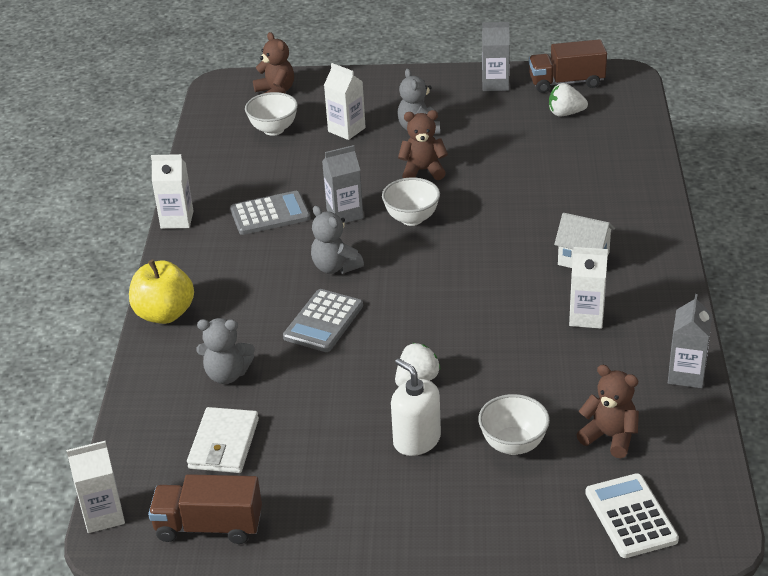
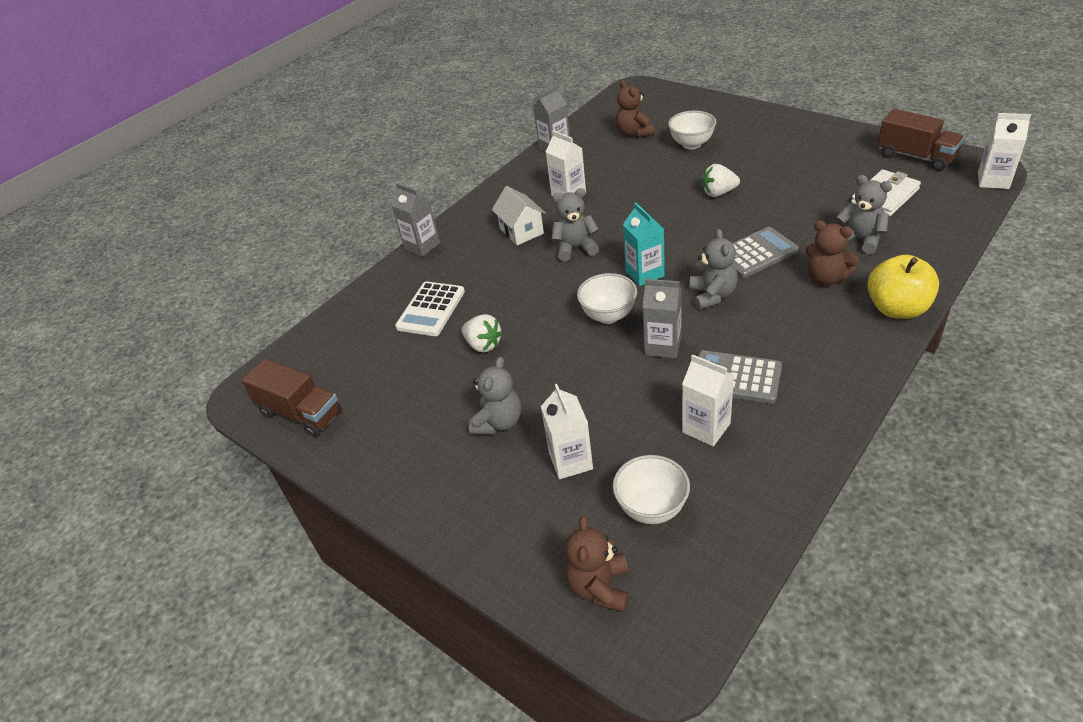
camera: 140 degrees left, 5 degrees up
white carton [151,154,194,229] -> white carton moved to [682,354,734,446]
white soap dispenser [391,358,441,456] -> none
brown teddy bear [398,110,448,180] -> brown teddy bear moved to [805,220,860,286]
grey carton [482,22,510,91] -> grey carton moved to [391,183,440,257]
white strawberry [549,83,588,117] -> white strawberry moved to [462,314,503,353]
white calculator [585,473,679,558] -> white calculator moved to [395,281,465,336]
none -> grey teddy bear [551,188,599,261]
none -> turquoise carton [623,203,665,286]

